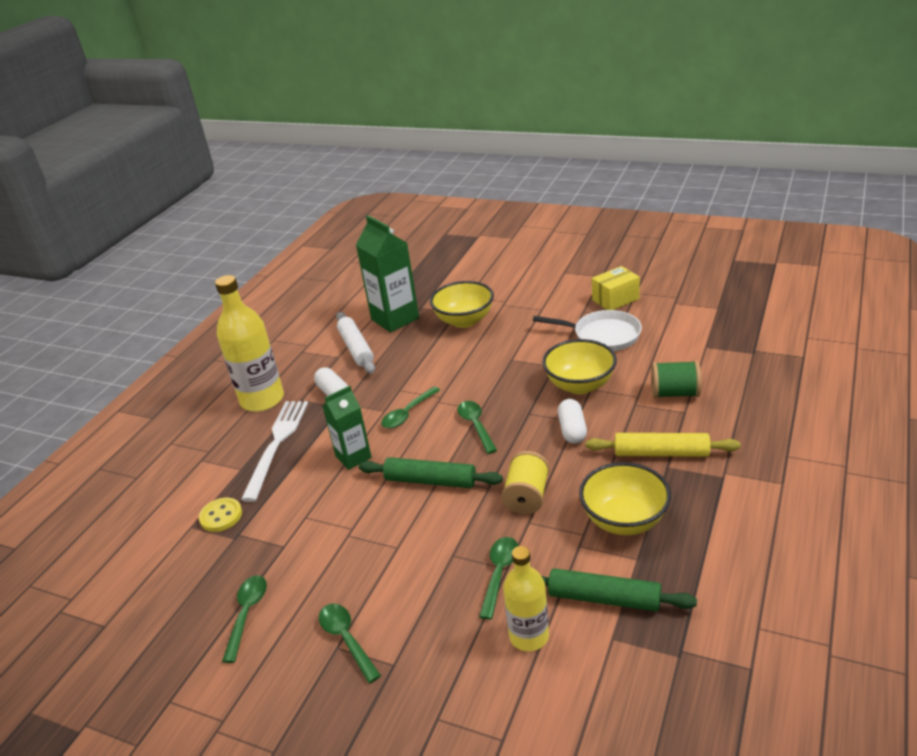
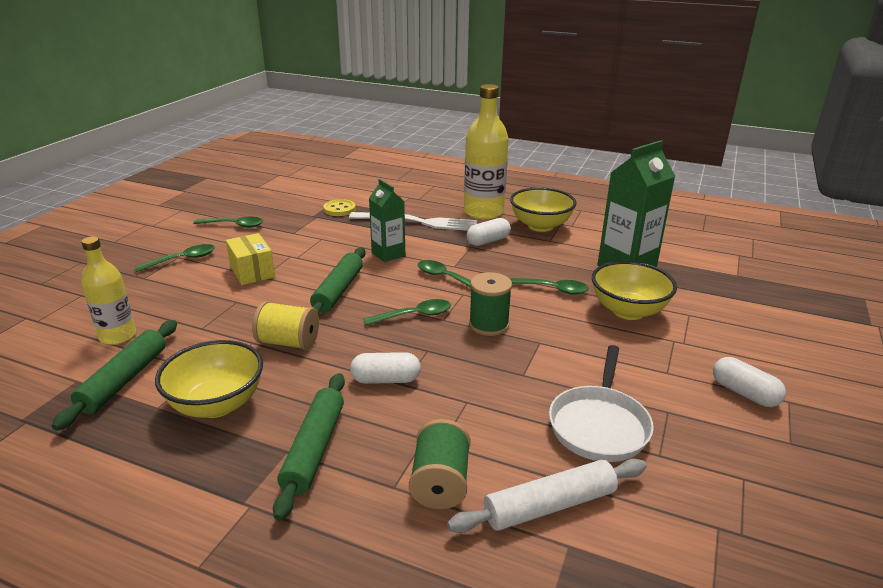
camera: 85 degrees right, 5 degrees down
white rolling pin [336,312,375,374] -> white rolling pin moved to [447,459,646,533]
green spoon [479,537,518,620] -> green spoon moved to [509,278,589,295]
yellow bowl [542,339,617,394] -> yellow bowl moved to [510,187,577,232]
yellow rolling pin [586,433,741,457] -> green rolling pin [273,373,345,521]
yellow box [592,266,640,310] -> yellow box moved to [226,233,275,285]
none -> green spool [469,272,512,336]
none -> white capsule [713,357,786,407]

